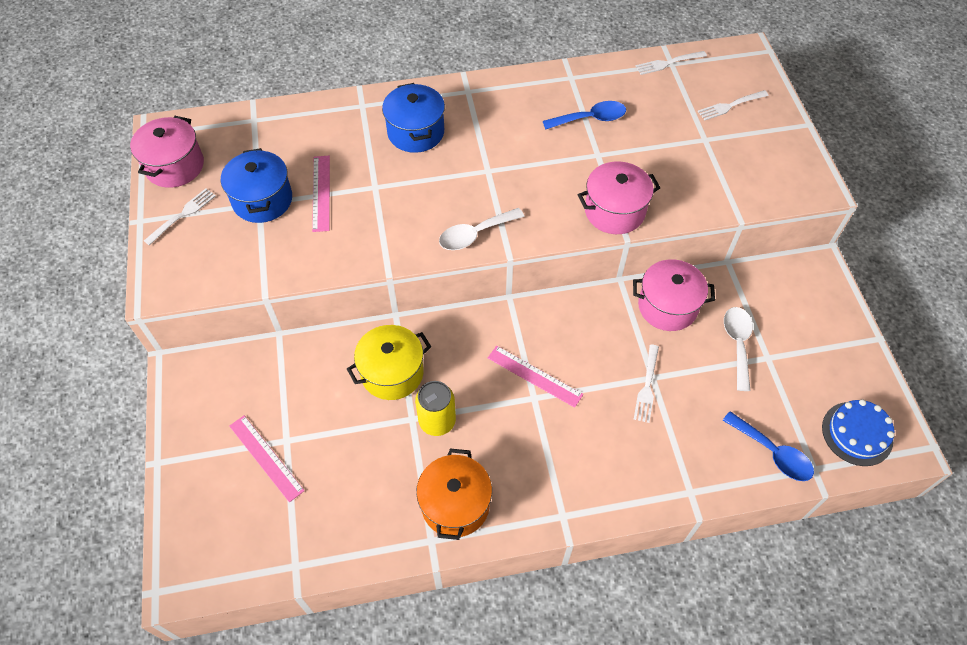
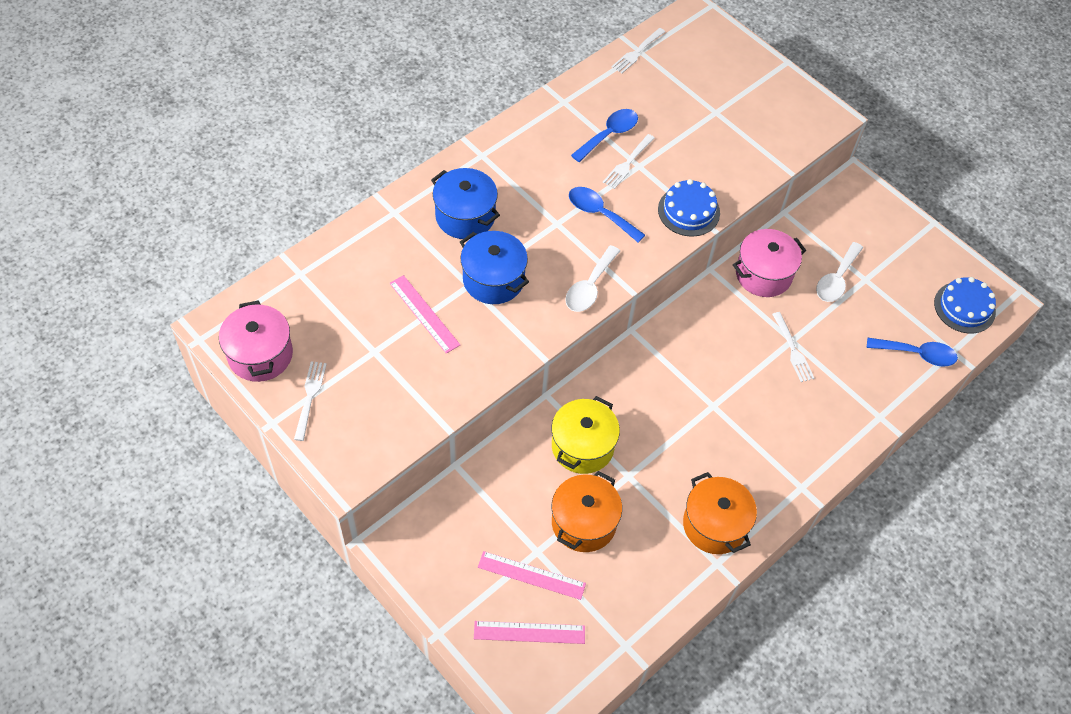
camera: 35 degrees left, 0 degrees up
blue pot [221,148,292,223] -> blue pot moved to [460,231,529,304]
yellow can [415,381,456,436] -> none
pink ruler [488,346,583,408] -> pink ruler moved to [474,621,585,644]
pink pot [578,161,660,234] -> blue cake [658,179,720,237]
white fork [698,90,769,120] -> white fork moved to [603,134,655,189]
white spoon [724,307,753,391] -> white spoon turned 120 degrees counterclockwise [816,242,863,302]
none -> orange pot [552,471,622,552]
none -> blue spoon [569,187,645,243]

